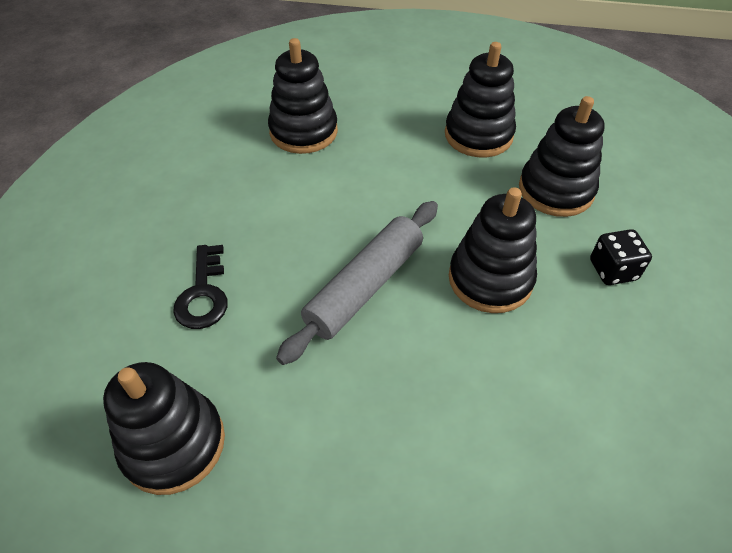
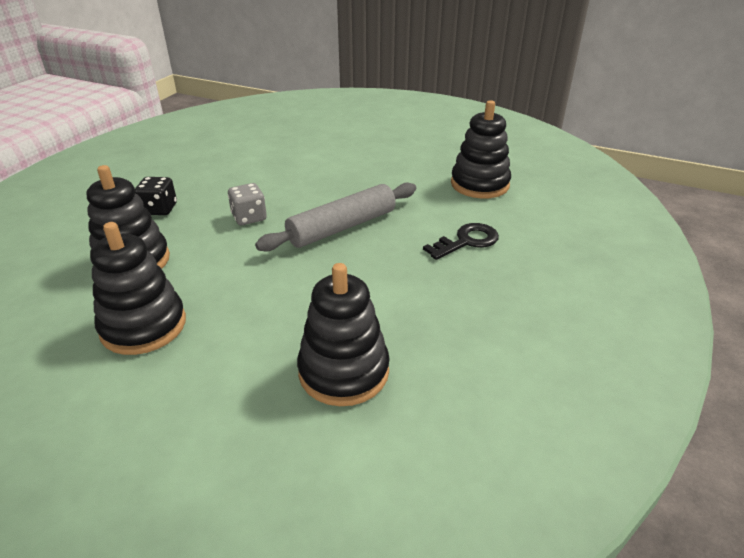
camera: 165 degrees left, 15 degrees down
black key [173,245,228,329] -> black key turned 45 degrees clockwise [423,223,499,260]
black stacking toy [449,187,537,313] -> grey dice [228,183,267,225]

